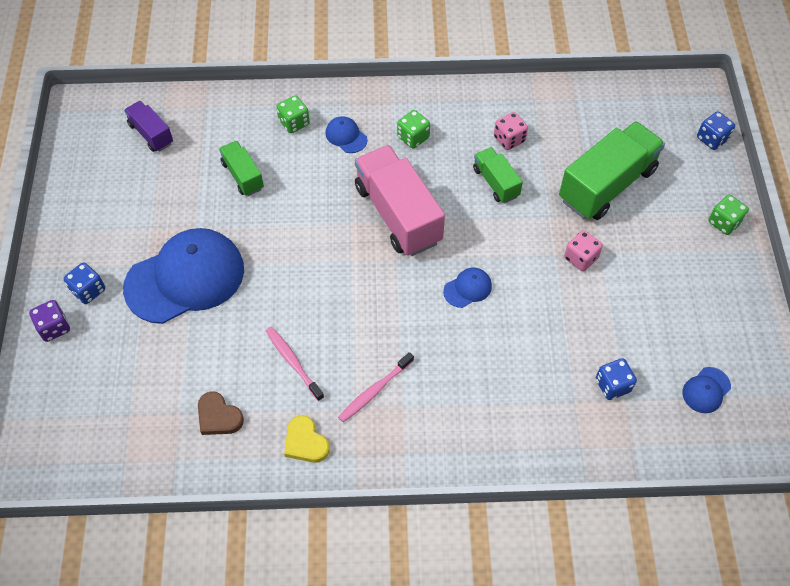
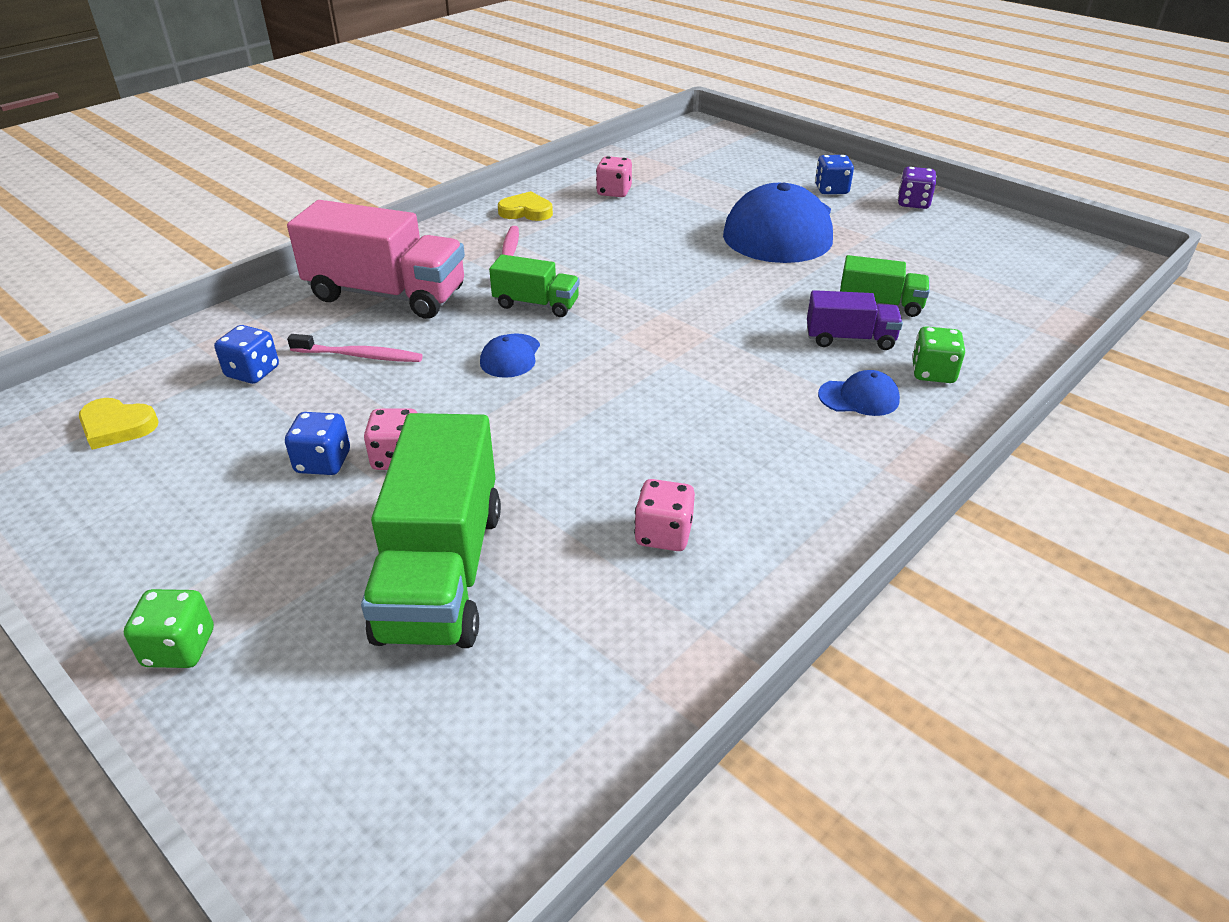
camera: 135 degrees right, 20 degrees down
purple dice [29,300,70,342] -> purple dice moved to [898,167,936,209]
purple truck [124,101,173,152] -> purple truck moved to [807,290,903,350]
brown heart [198,391,244,435] -> pink dice [596,156,632,197]
pink toothbrush [266,327,324,401] -> pink toothbrush moved to [287,334,423,362]
pink truck [355,145,445,256] -> pink truck moved to [287,200,465,319]
green dice [397,110,430,149] -> none
green truck [473,147,523,203] -> green truck moved to [489,254,580,317]
blue cap [682,367,731,413] -> yellow heart [79,398,158,450]
blue dice [697,111,735,150] -> blue dice moved to [285,412,350,475]

